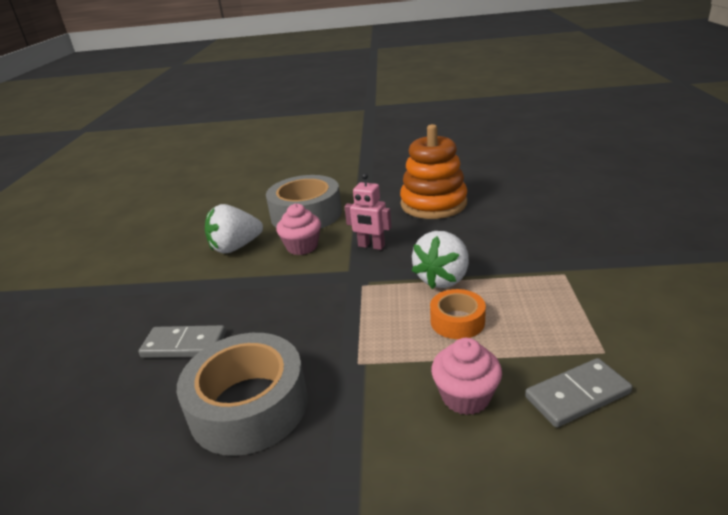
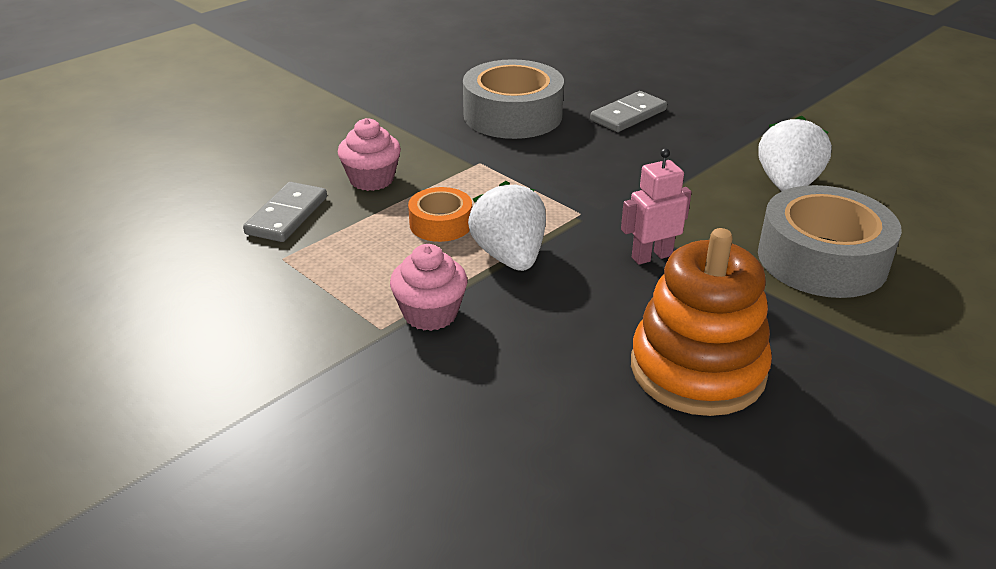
camera: 130 degrees right, 5 degrees up
pink cupcake [276,204,321,255] -> pink cupcake moved to [390,244,467,331]

